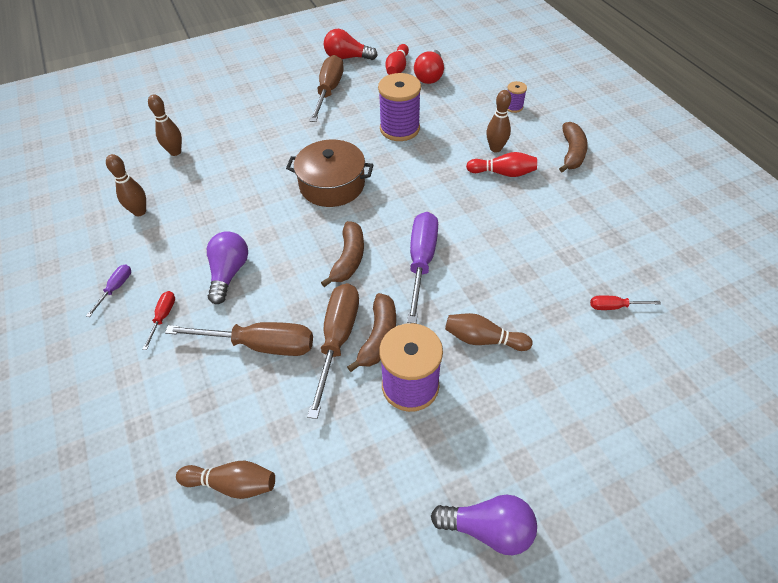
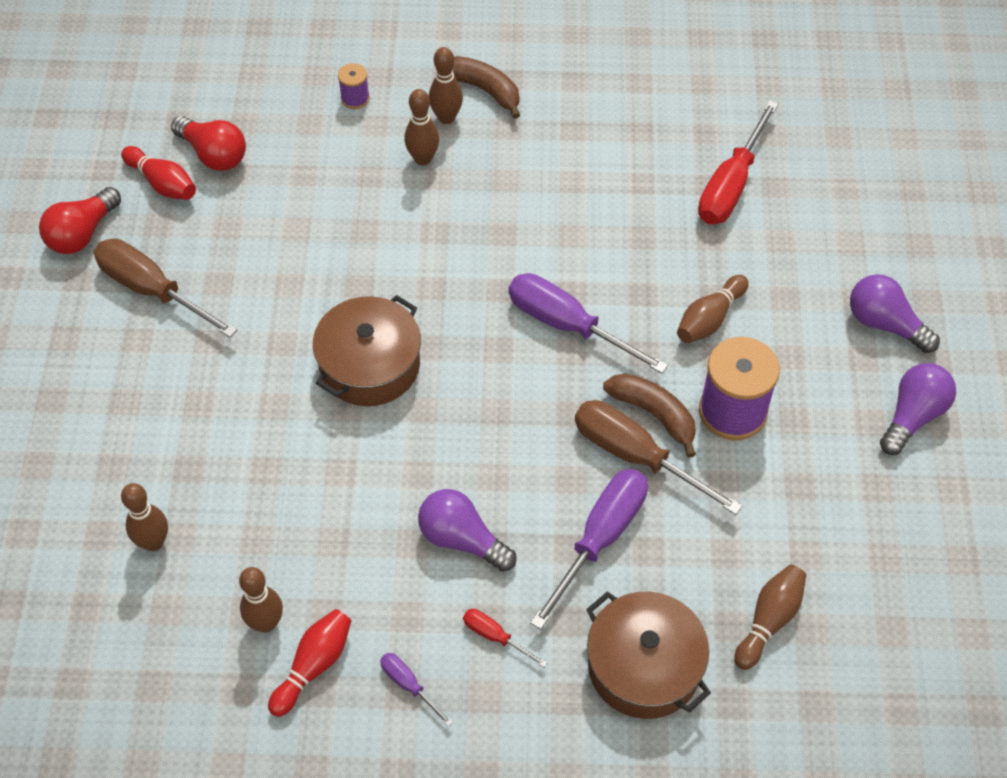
camera: 65 degrees left, 5 degrees up
brown screwdriver [165,322,313,356] -> purple screwdriver [530,469,648,630]
brown banana [321,221,364,287] -> none
purple spool [378,73,421,141] -> none
red bowling pin [466,152,537,177] -> red bowling pin moved to [268,609,352,717]
red screwdriver [590,296,661,310] -> red screwdriver [698,100,779,224], size x2.09
none -> brown bowling pin [429,47,463,124]
none -> brown pot [586,591,711,719]
none -> purple light bulb [850,274,940,353]

